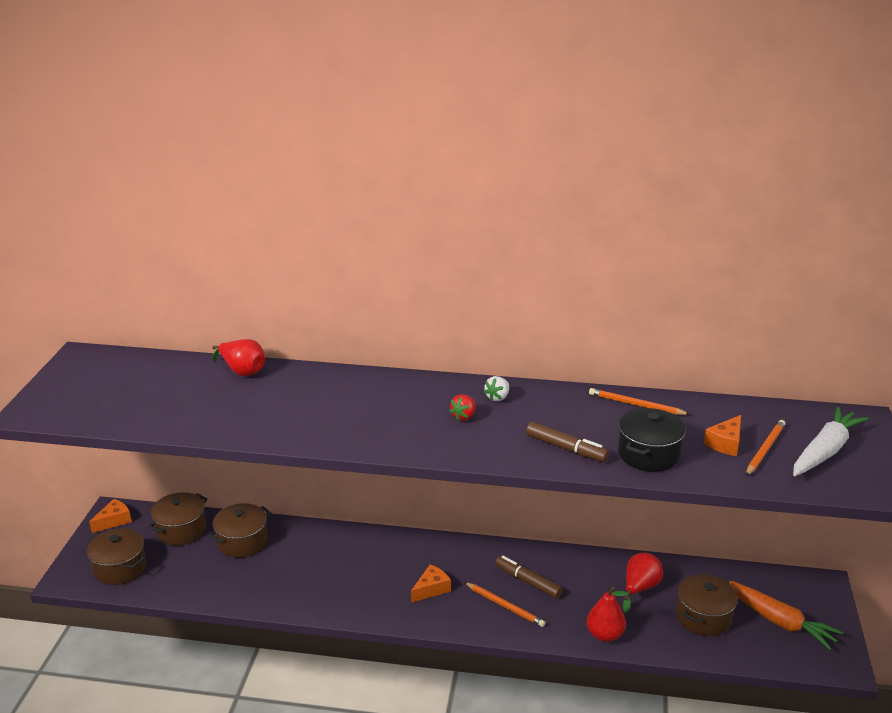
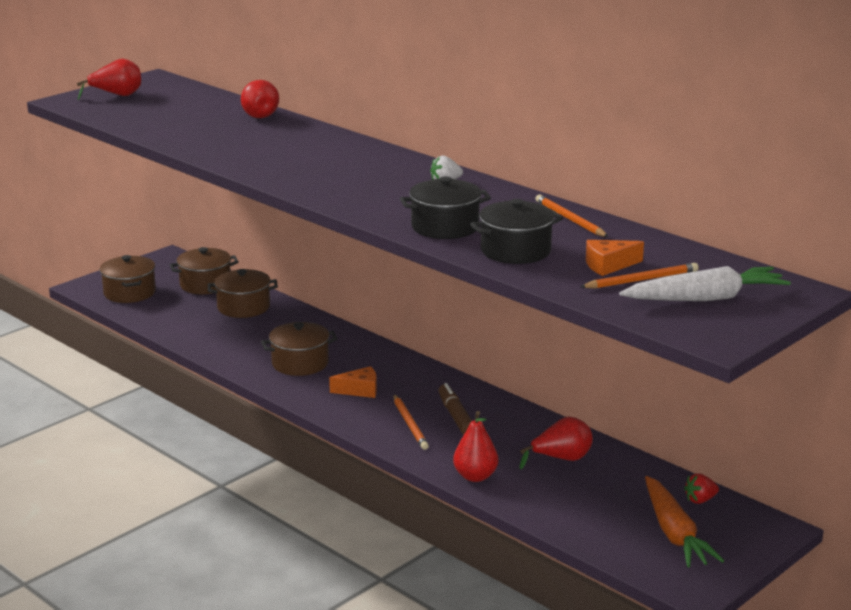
camera: 35 degrees right, 5 degrees down
orange cheese [89,499,132,533] -> none
red strawberry [449,394,476,421] -> red strawberry moved to [684,473,719,504]
brown marker [526,422,609,462] -> black pot [400,177,491,239]
brown pot [676,574,738,636] -> brown pot moved to [261,322,338,376]
none -> red pear [77,59,141,100]

